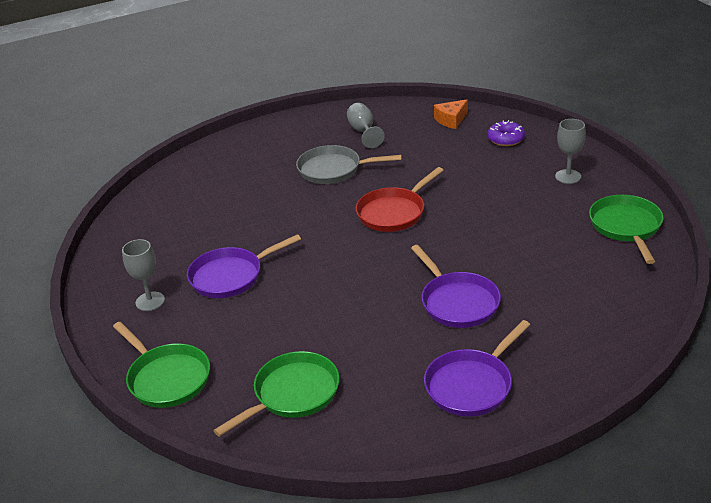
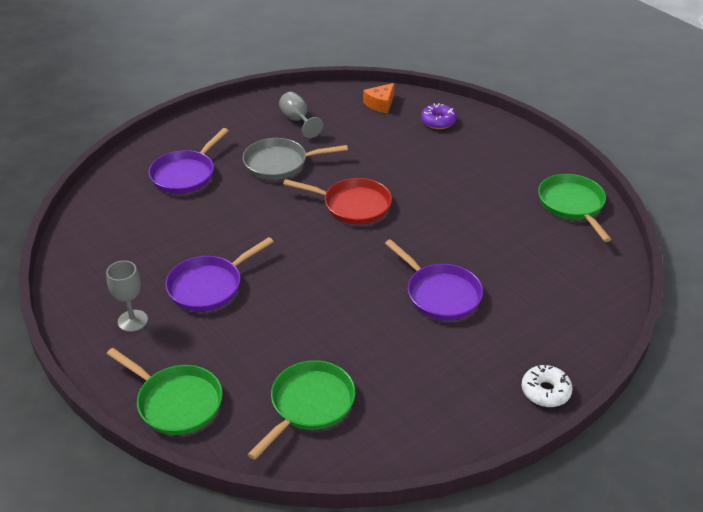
camera: 15 degrees left, 5 degrees up
red pan [356,167,443,232] -> red pan turned 105 degrees counterclockwise [283,178,392,224]
purple pan [424,320,530,417] -> purple pan moved to [148,128,229,194]
grey goblet [555,119,586,184] -> none
none -> white donut [522,364,573,407]

